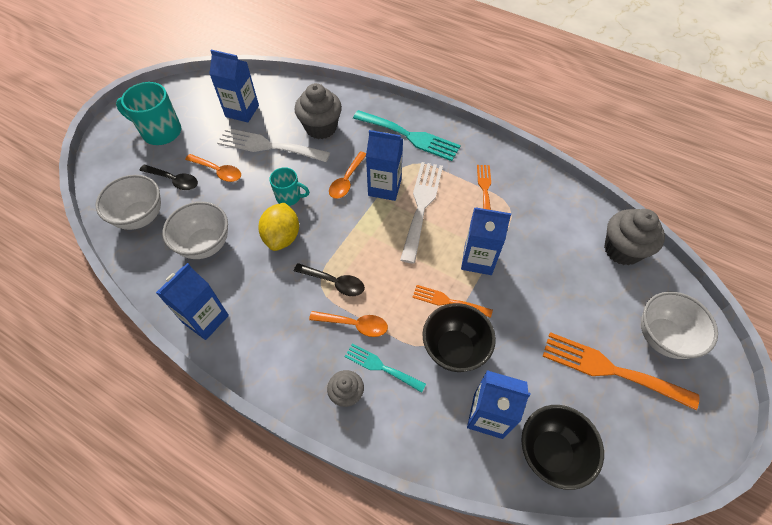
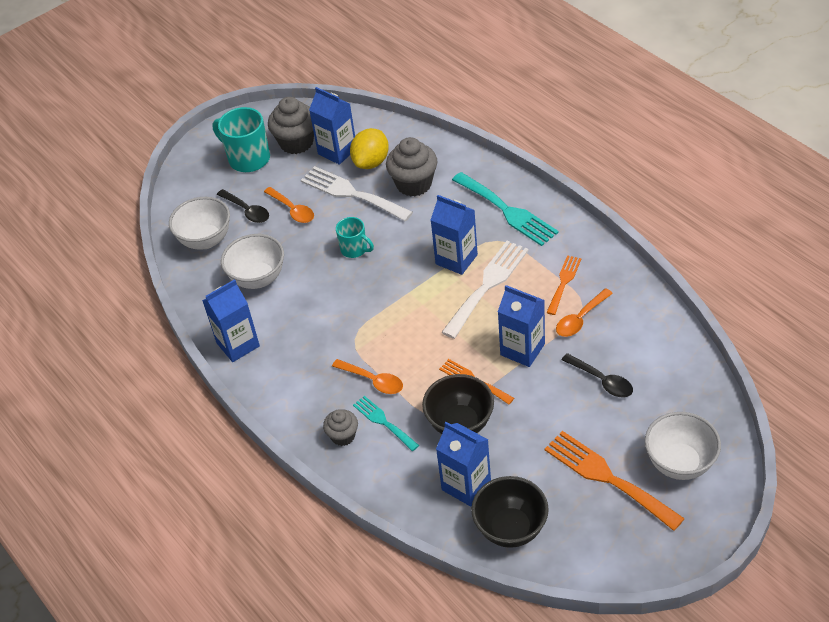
camera: 25 degrees right, 10 degrees down
yellow lemon [258,203,299,251] -> yellow lemon moved to [350,128,389,169]
black spoon [294,263,365,296] -> black spoon moved to [561,353,633,397]
orange spoon [329,152,366,199] -> orange spoon moved to [556,288,613,337]
grey cupcake [604,209,665,265] -> grey cupcake moved to [268,97,314,154]

